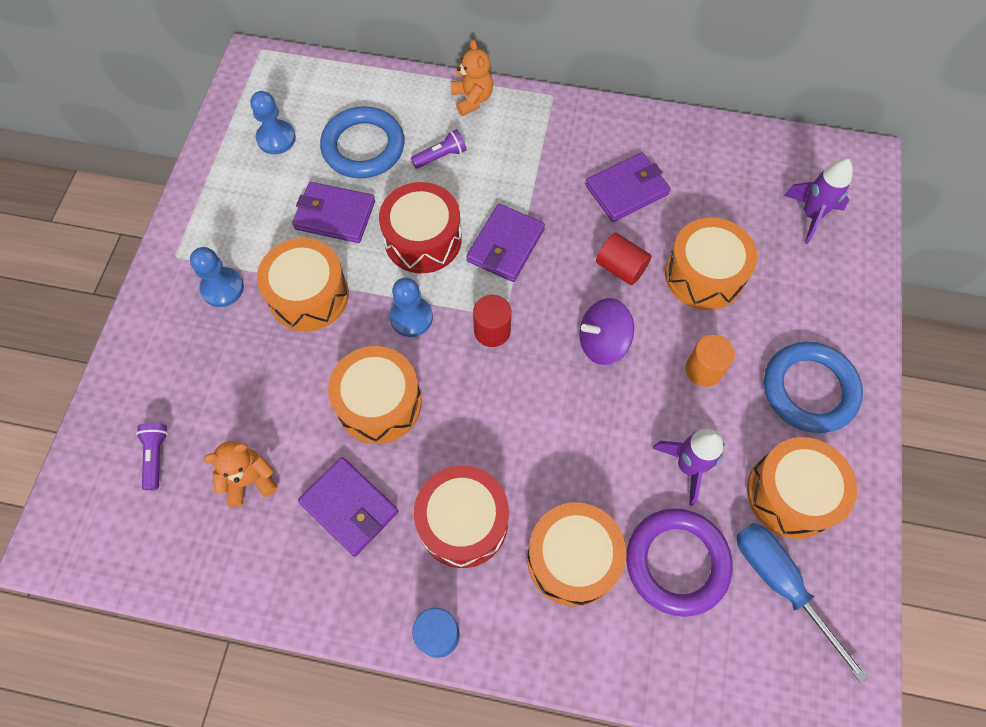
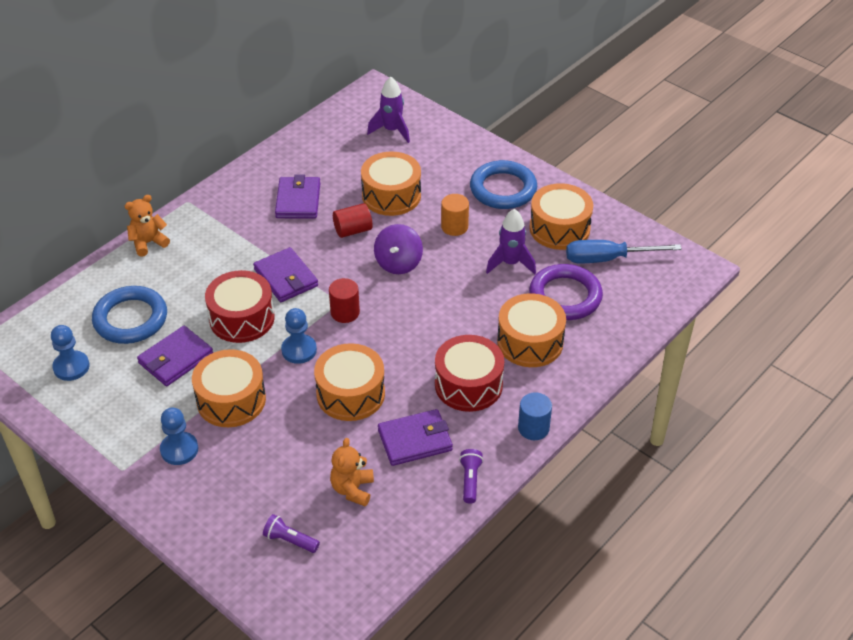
camera: 60 degrees left, 20 degrees down
purple flashlight [411,129,467,169] -> purple flashlight moved to [459,449,483,504]
orange teddy bear [451,40,493,116] -> orange teddy bear turned 45 degrees counterclockwise [125,195,170,257]

